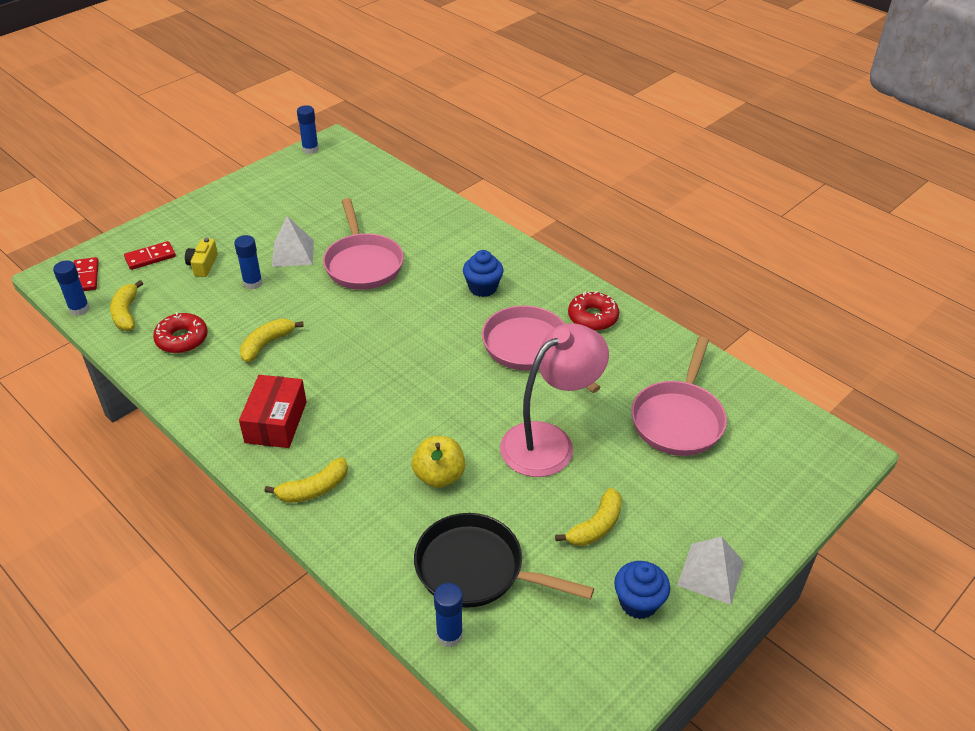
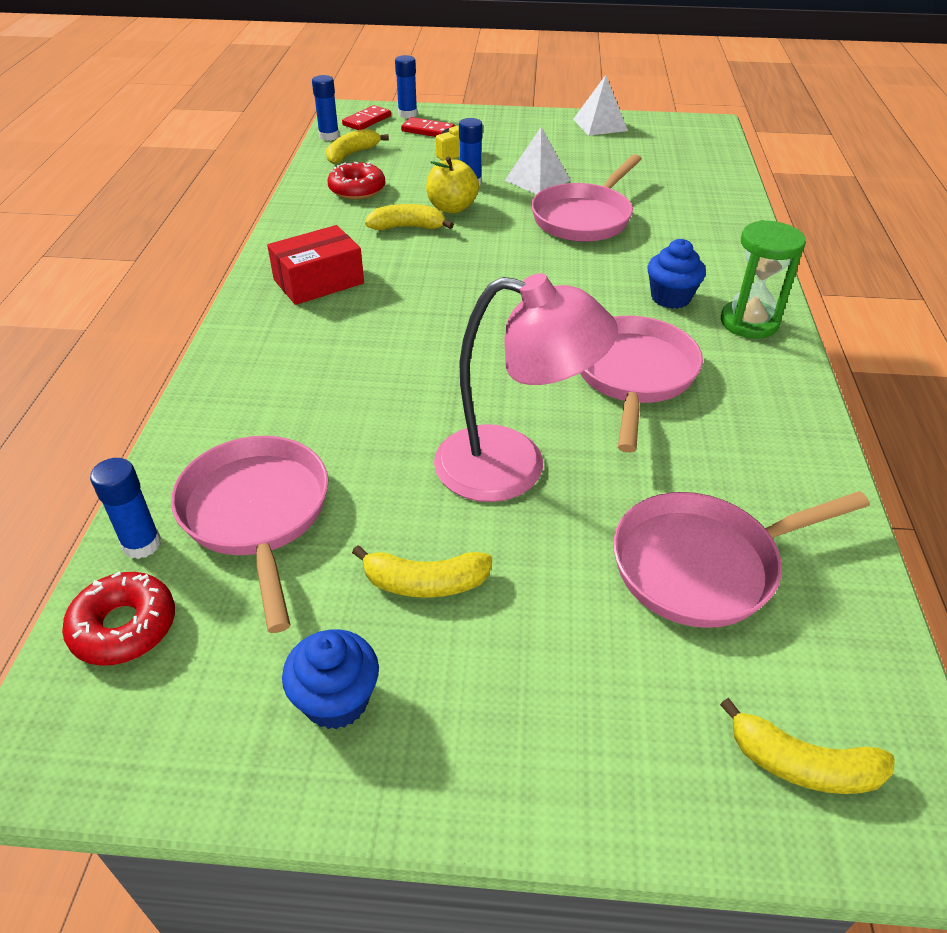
camera: 50 degrees right, 0 degrees up
yellow banana [265,458,348,503] -> yellow banana moved to [720,698,895,794]
blue glue stick [297,105,319,154] -> blue glue stick moved to [395,55,417,118]
yellow apple [412,436,465,488] -> yellow apple moved to [426,156,479,214]
black pan [414,513,594,608] -> pink pan [171,436,328,633]
red donut [568,291,619,331] -> red donut moved to [62,572,175,666]
white pyramid [677,536,744,605] -> white pyramid moved to [573,75,628,136]
none -> green hourglass [721,220,806,339]

